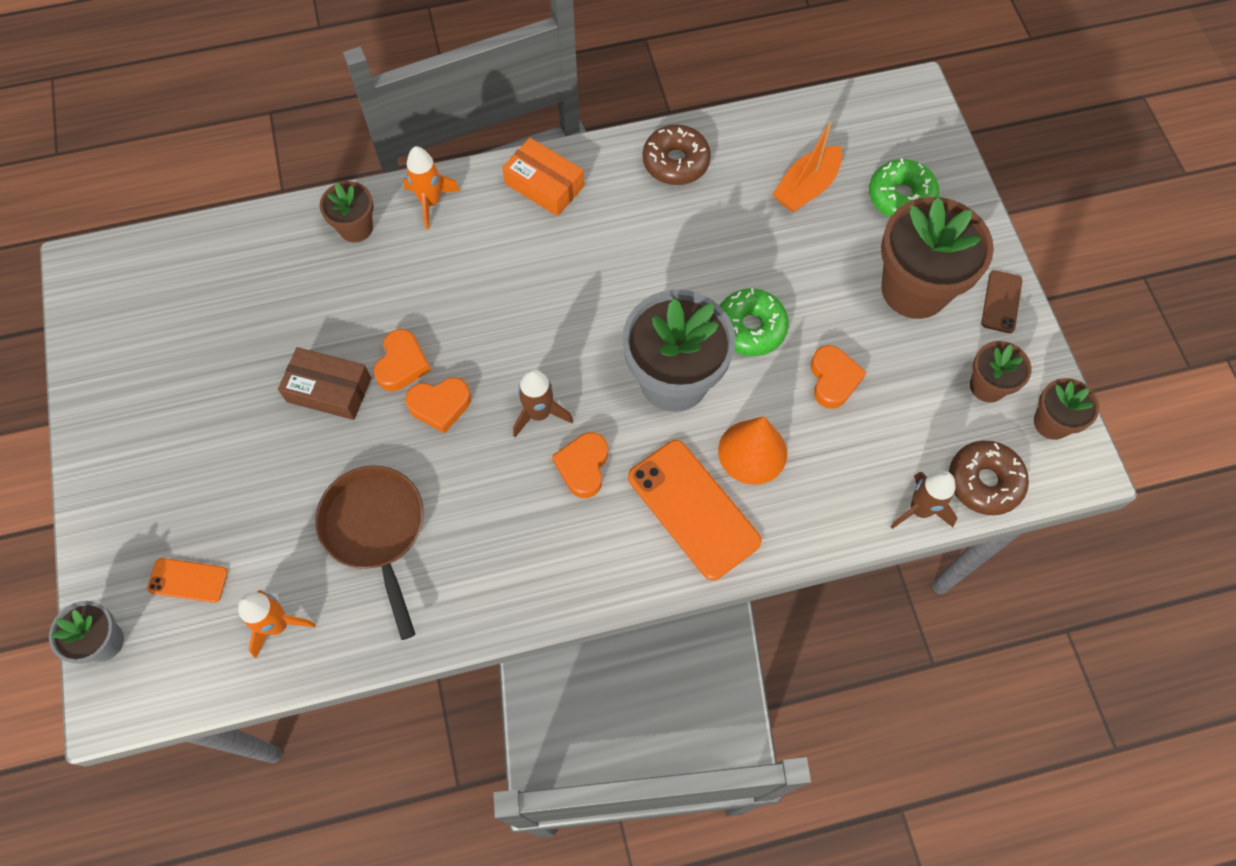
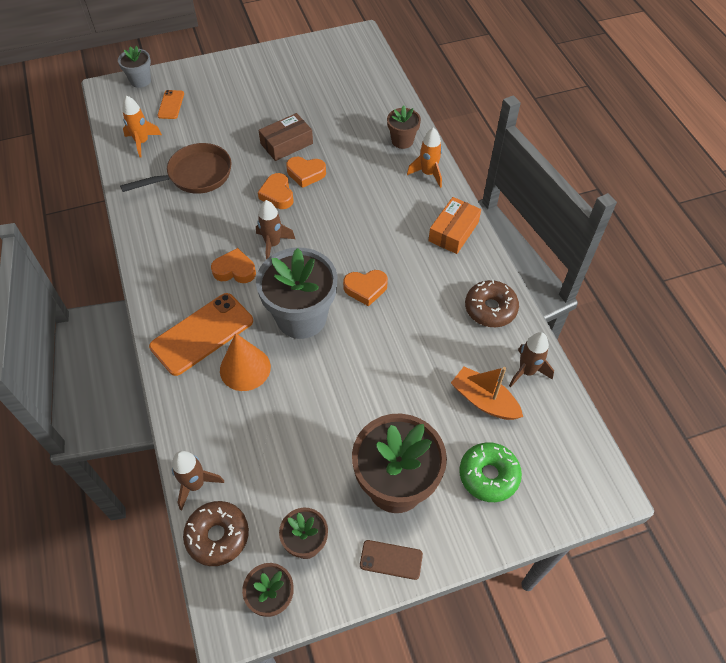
camera: 85 degrees right, 10 degrees down
brown box [278,347,371,420] -> brown box turned 45 degrees clockwise [258,113,313,161]
green donut [720,288,789,356] -> none
orange heart [811,345,867,409] -> orange heart moved to [343,270,388,306]
none -> brown rocket [509,332,554,388]

